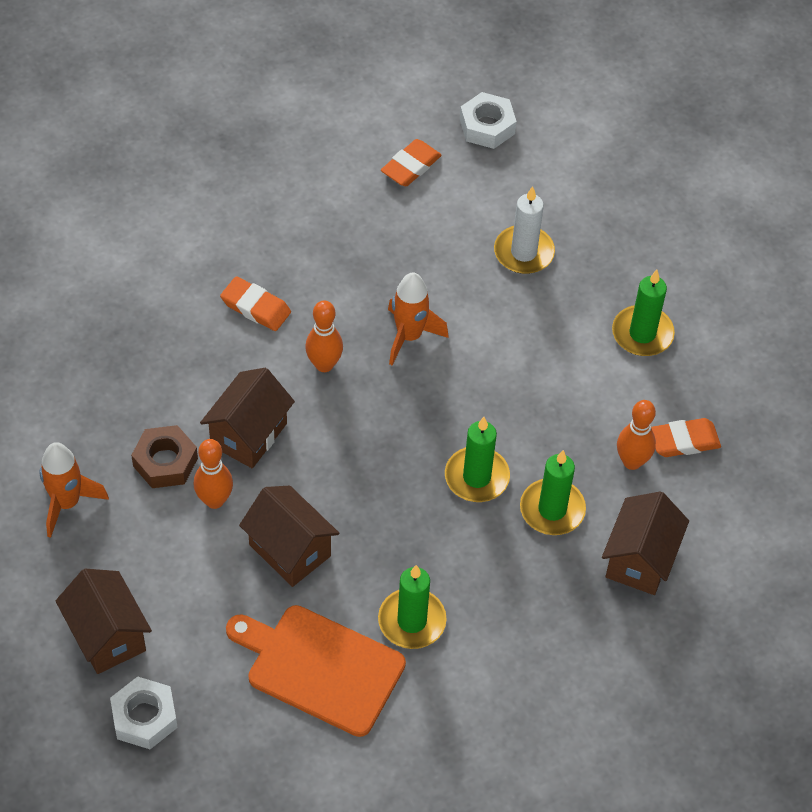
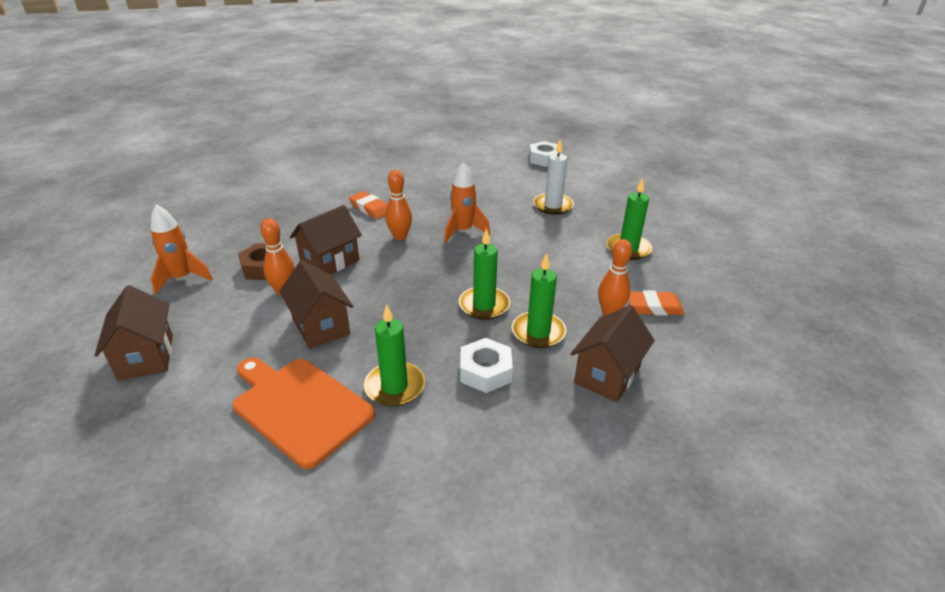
camera: 15 degrees right, 20 degrees down
white nut [110,677,178,749] -> white nut moved to [460,338,513,393]
orange eraser [381,139,442,186] -> none

